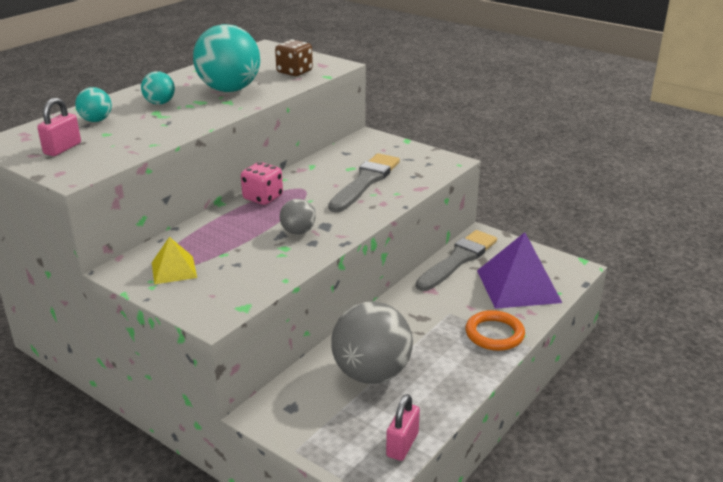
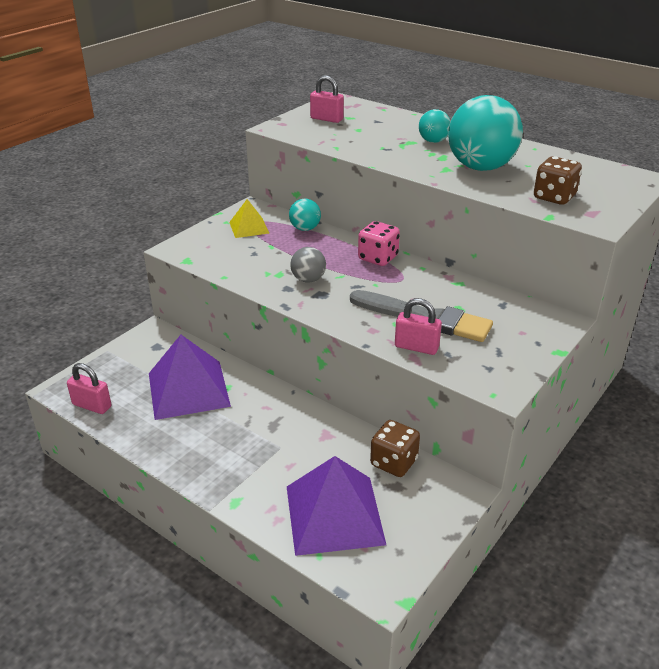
camera: 90 degrees right, 5 degrees up
turquoise ball [75,87,112,122] -> turquoise ball moved to [289,198,321,231]
grey ball [331,302,413,384] -> purple pyramid [149,335,231,420]
grey brush [416,230,497,291] -> brown dice [370,420,420,477]
orange ring [466,310,525,351] -> none
none -> pink padlock [395,298,442,355]

